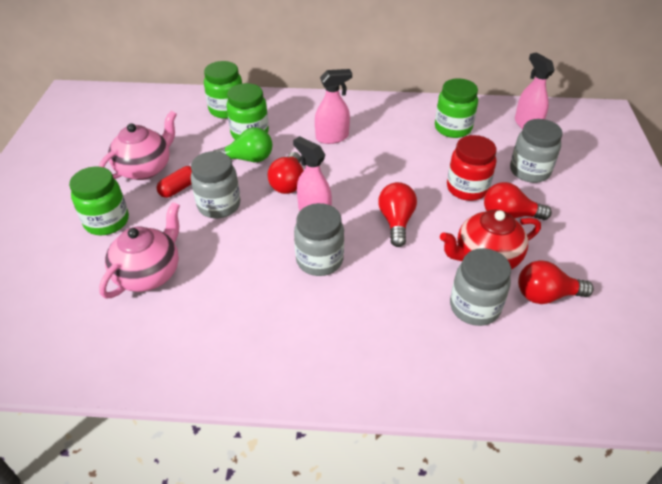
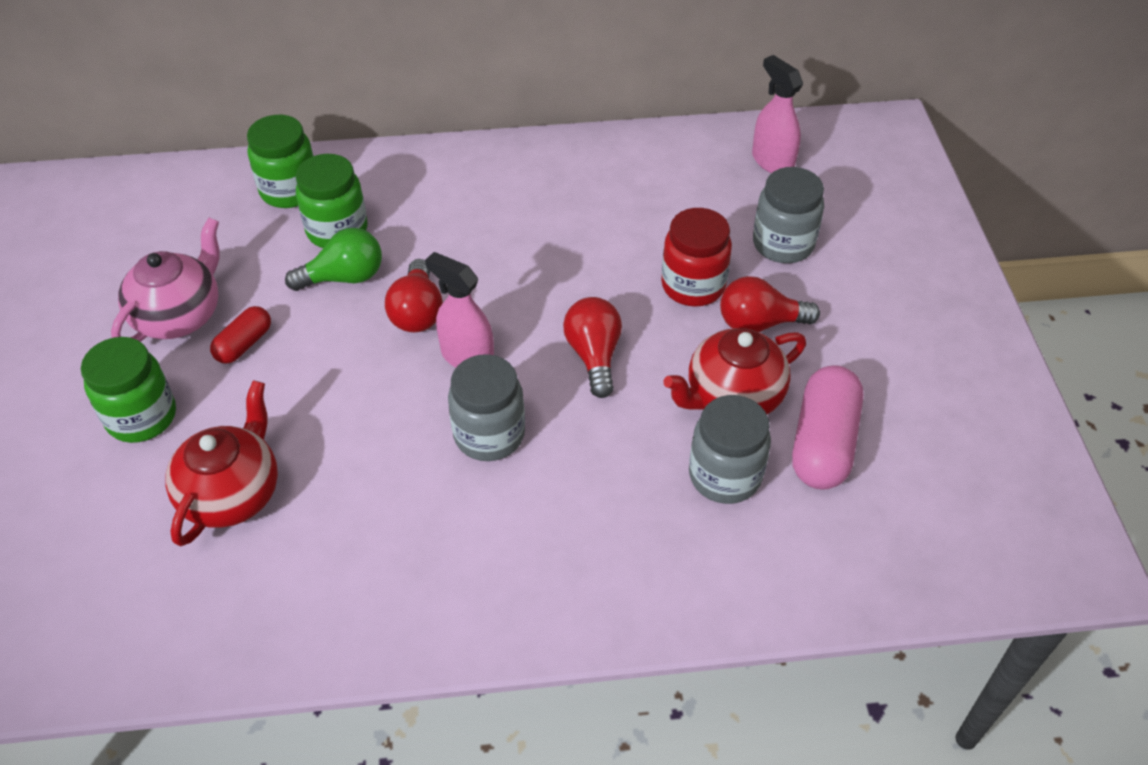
camera: 10 degrees left, 5 degrees up
pink teapot [99,202,180,299] -> red teapot [165,380,278,546]
grey jar [191,151,240,218] -> none
pink spray bottle [315,69,352,144] -> none
green jar [435,78,478,138] -> none
red light bulb [518,260,594,304] -> pink capsule [792,365,863,490]

